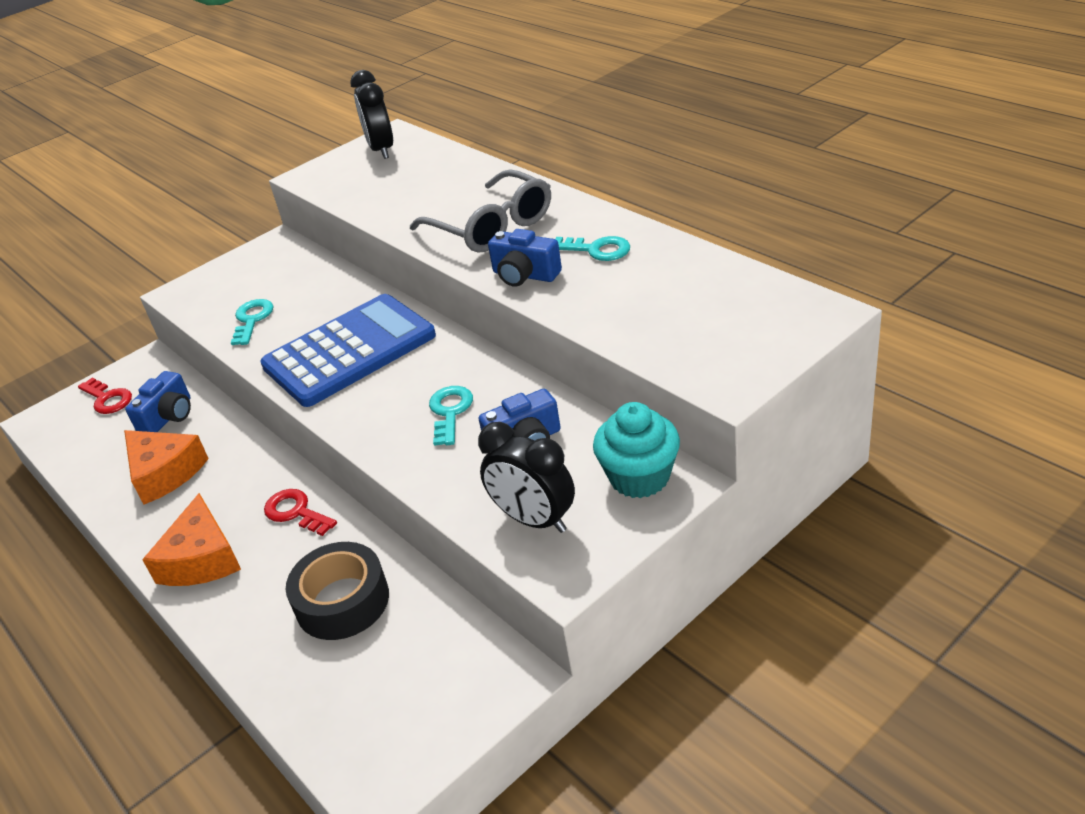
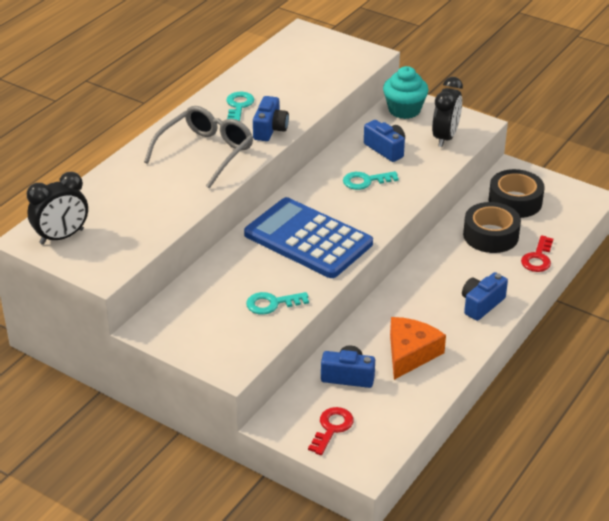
camera: 110 degrees left, 0 degrees up
orange cheese [142,493,241,586] -> blue camera [462,272,508,321]
red key [264,489,337,536] -> red key moved to [521,235,553,272]
none -> black tape [488,169,545,218]

